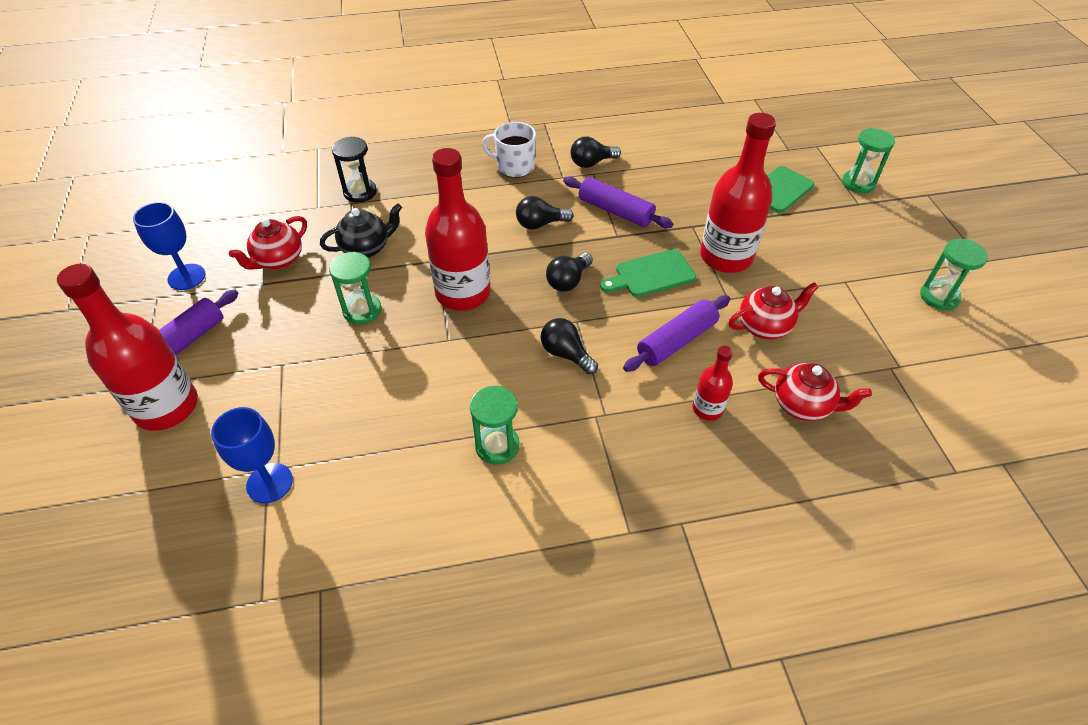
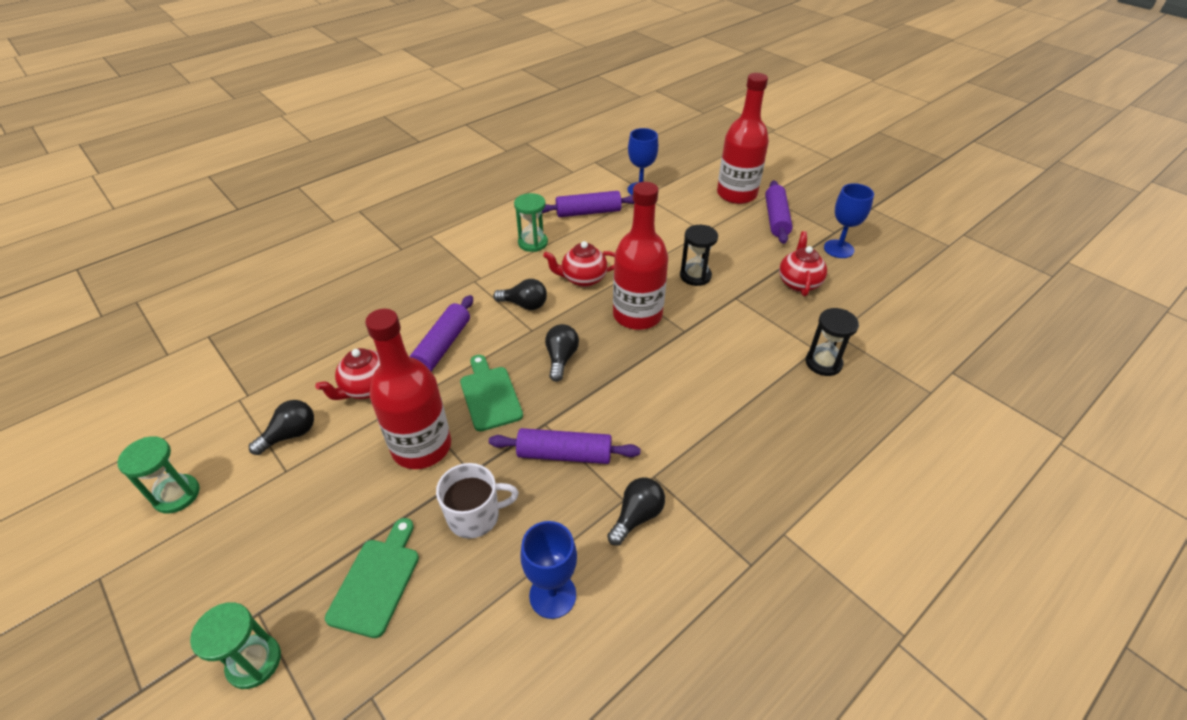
camera: 150 degrees right, 5 degrees down
black teapot [320,203,402,258] -> none
green hourglass [329,252,381,324] -> black hourglass [680,225,718,286]
white mug [482,122,536,178] -> white mug moved to [436,463,519,539]
black light bulb [516,196,574,230] -> black light bulb moved to [249,400,314,455]
green cutting board [600,249,696,297] -> green cutting board turned 60 degrees counterclockwise [460,355,523,431]
red bottle [693,346,733,421] -> none
red teapot [758,363,872,421] -> red teapot moved to [543,241,615,287]
none -> blue goblet [520,521,577,619]
none -> purple rolling pin [542,191,634,217]

